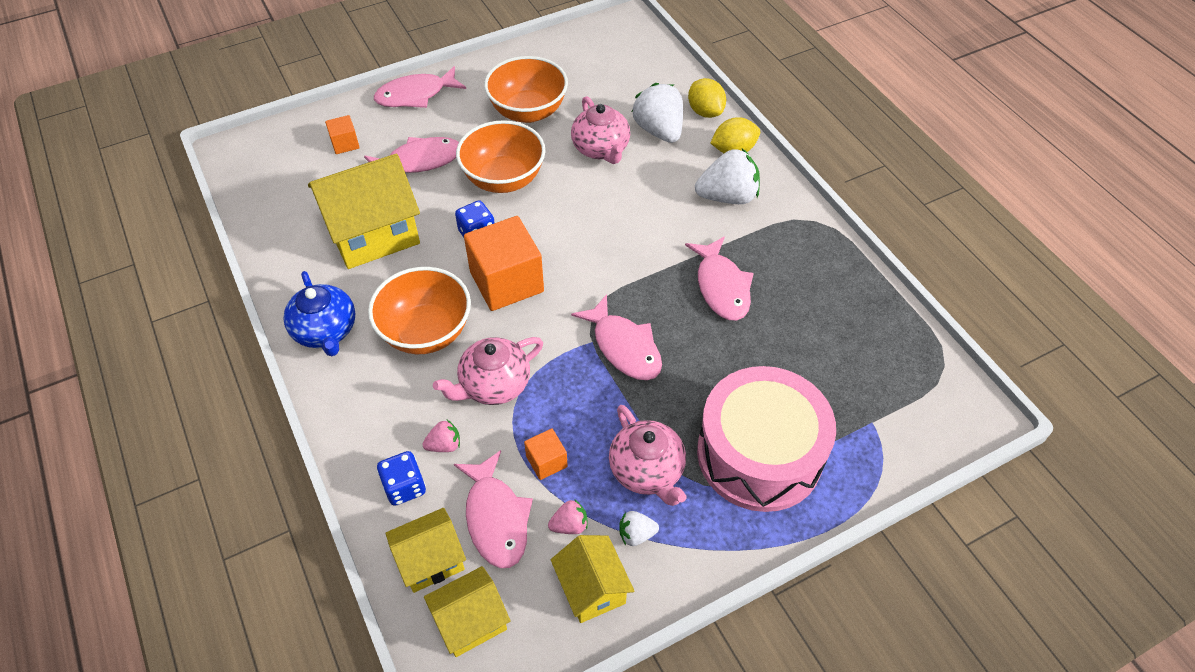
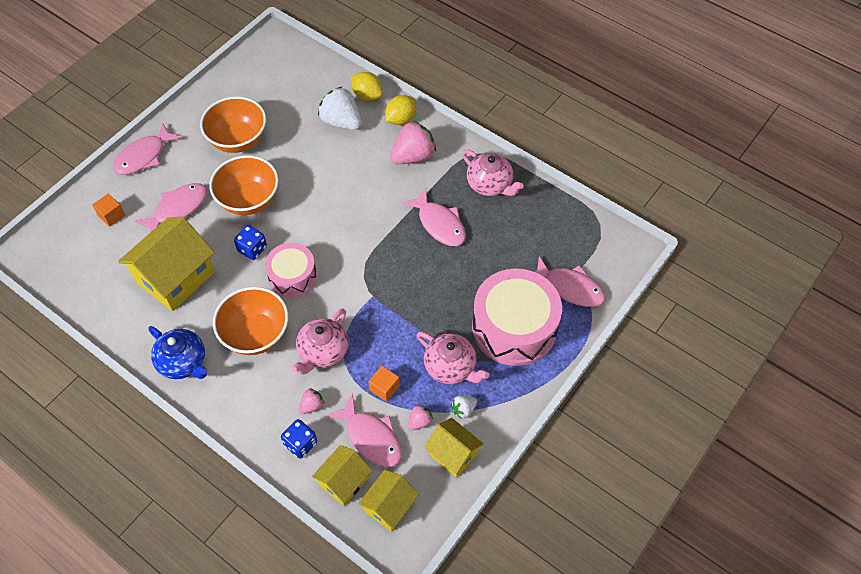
camera: 25 degrees left, 5 degrees up
orange cube [464,216,544,311] -> pink drum [265,243,317,298]
pink teapot [571,96,630,164] -> pink teapot moved to [462,150,524,196]
pink fish [571,294,662,380] -> pink fish moved to [535,256,606,307]
white strawberry [695,149,760,204] -> pink strawberry [390,121,436,164]

